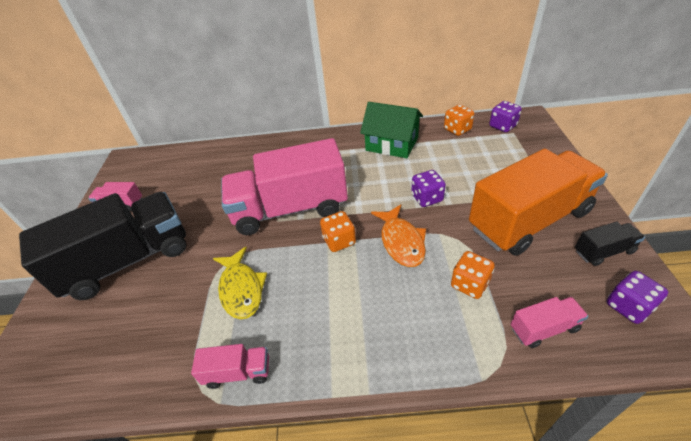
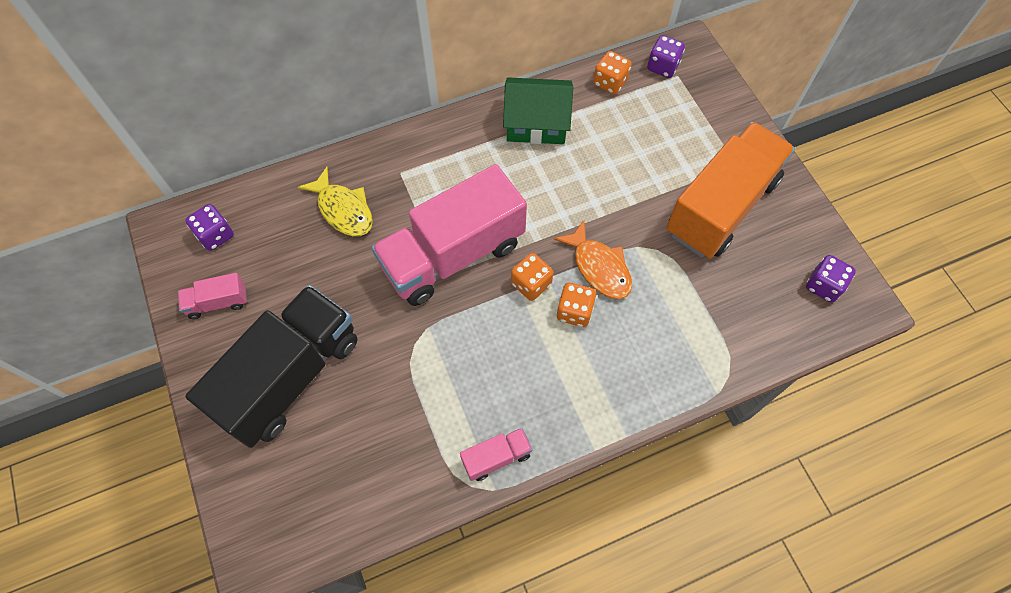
camera: 25 degrees left, 20 degrees up
yellow fish [213,247,267,319] -> yellow fish moved to [298,167,373,236]
purple dice [411,170,446,207] -> purple dice moved to [185,204,234,251]
orange dice [451,251,495,299] -> orange dice moved to [556,283,597,327]
pink truck [511,297,588,348] -> none
black truck [575,221,645,266] -> none

